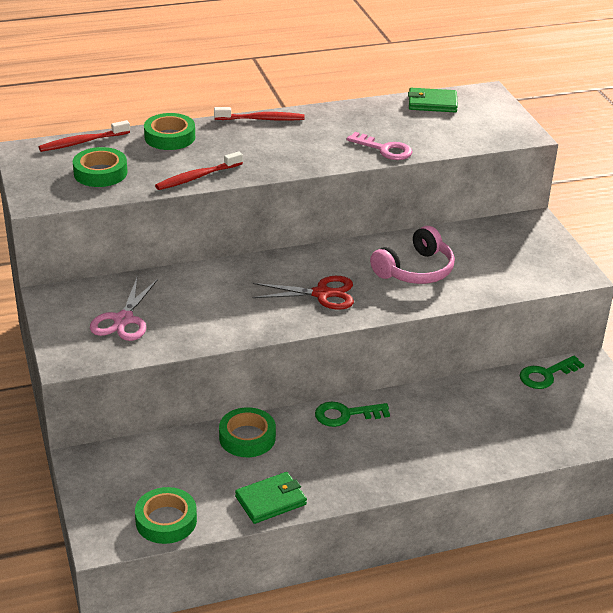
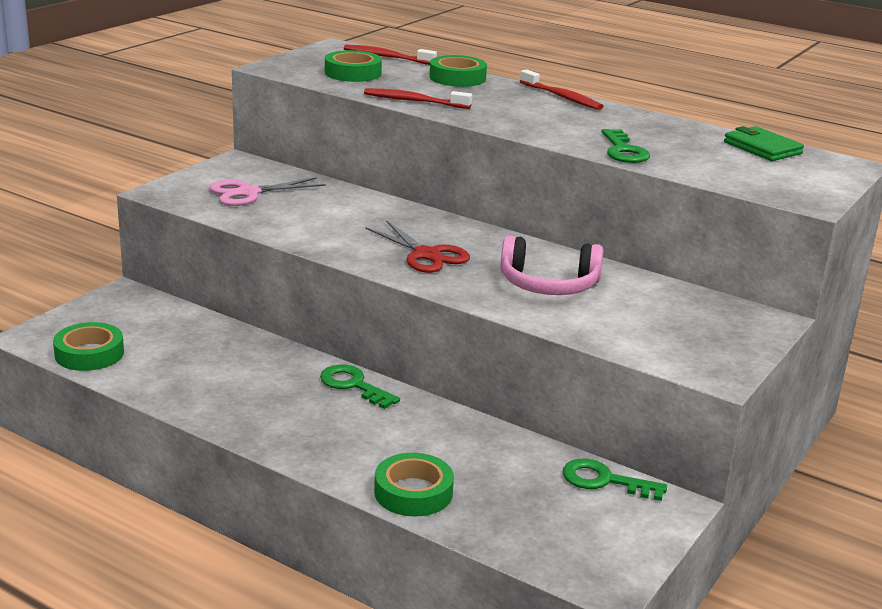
camera: 50 degrees right, 10 degrees down
green tape [219,407,276,457] -> green tape moved to [374,453,454,516]
green wallet [235,472,307,524] -> none
pink key [347,132,413,160] -> green key [601,129,650,163]

